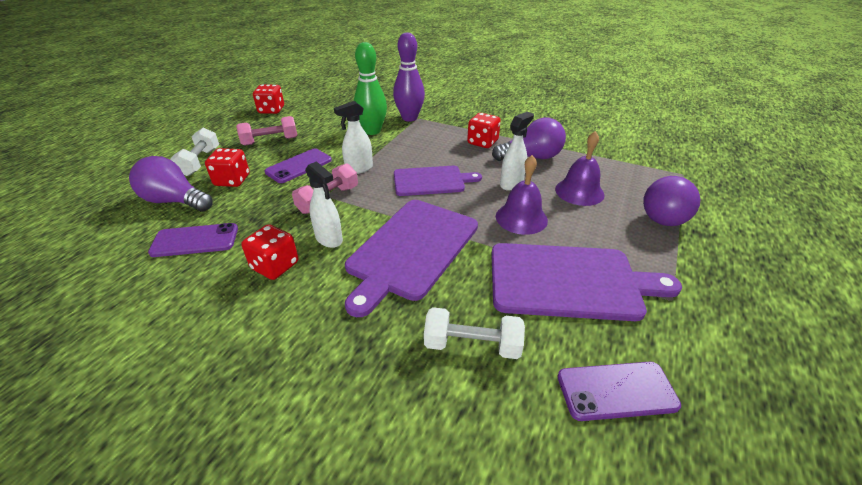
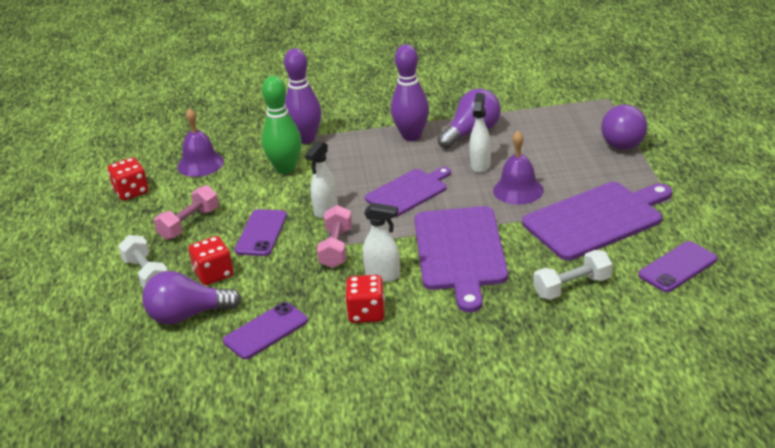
camera: 30 degrees left, 5 degrees down
red dice [467,113,501,148] -> purple bowling pin [391,44,429,141]
purple bell [555,131,604,206] -> purple bell moved to [177,108,224,177]

